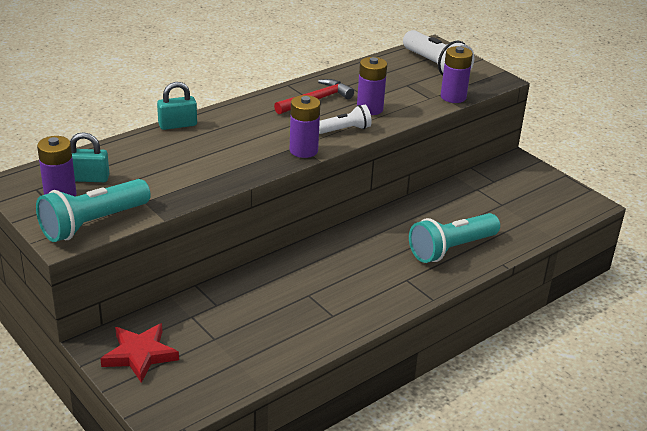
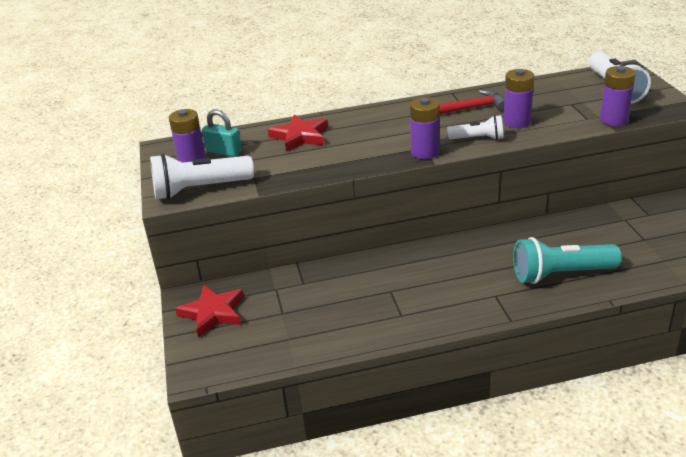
camera: 30 degrees right, 0 degrees up
turquoise flashlight [36,179,151,242] -> white flashlight [150,154,254,200]
turquoise padlock [157,82,197,130] -> none
none -> red star [268,114,328,152]

